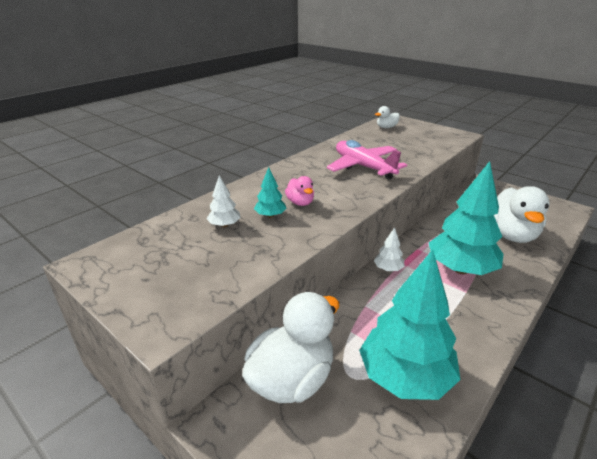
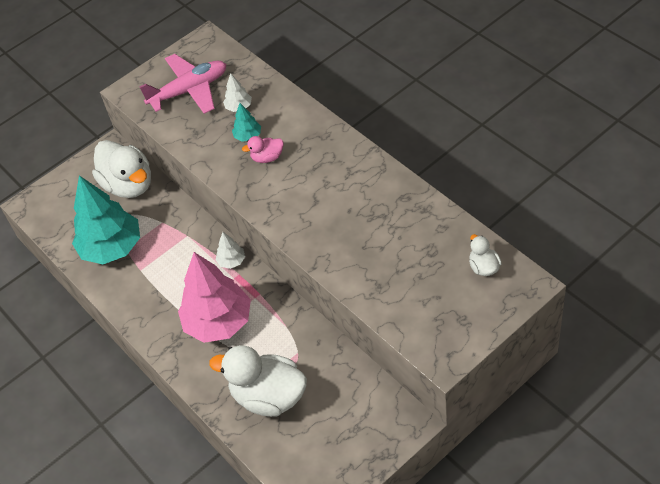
camera: 105 degrees right, 20 degrees up
pink plane [327,140,407,180] -> pink plane moved to [139,54,226,114]
turquoise tree [429,161,504,275] -> pink tree [178,252,251,343]

